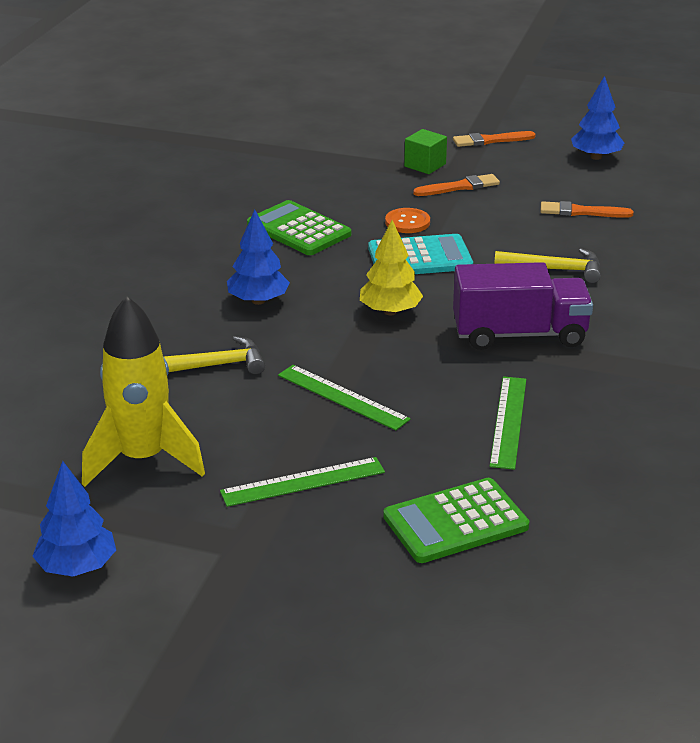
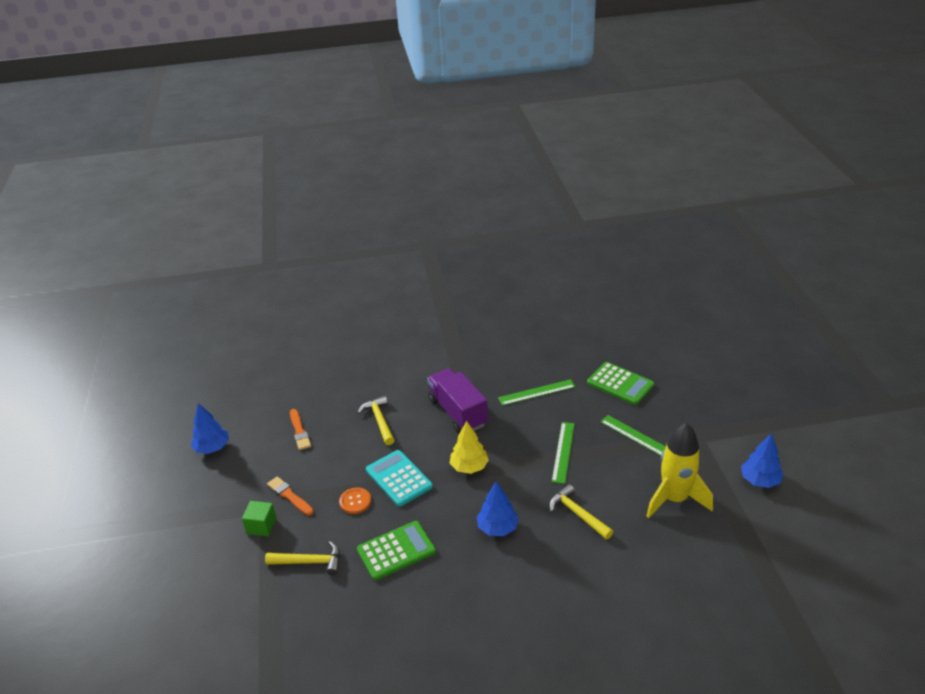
camera: 115 degrees left, 5 degrees up
green calculator [247,200,351,255] -> green calculator turned 135 degrees counterclockwise [357,521,436,581]
orange brush [453,131,536,147] -> none
none -> yellow hammer [265,541,340,576]

